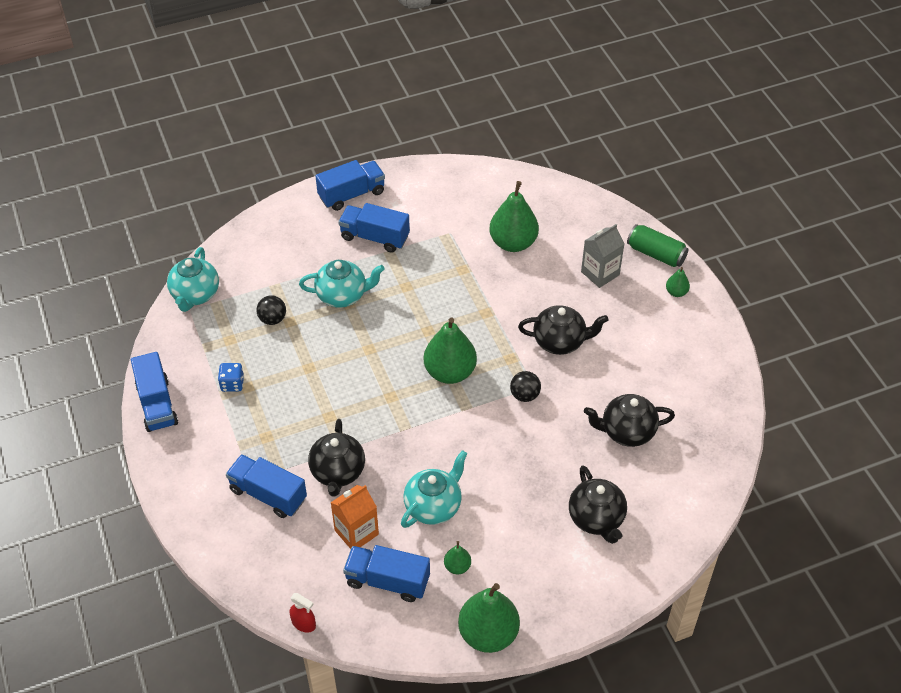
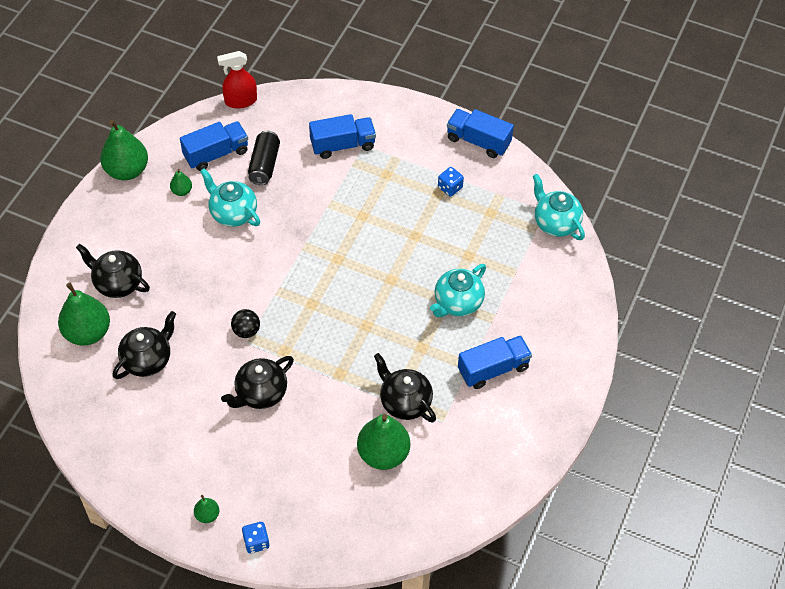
camera: 135 degrees right, 5 degrees up
black ball [256,295,286,325] -> none
red spray bottle [290,593,316,632] -> red spray bottle [217,51,257,109], size x1.63
black teapot [308,419,365,497] -> black teapot moved to [374,353,436,422]
blue truck [316,160,385,211] -> none
orange carton [330,485,379,549] -> black can [248,130,280,185]
turquoise teapot [401,450,467,528] -> turquoise teapot turned 135 degrees clockwise [200,168,260,227]
green pear [424,318,477,384] -> green pear moved to [58,283,110,346]
grey carton [581,224,625,288] -> none
green can [627,224,689,267] -> blue dice [242,522,270,553]

